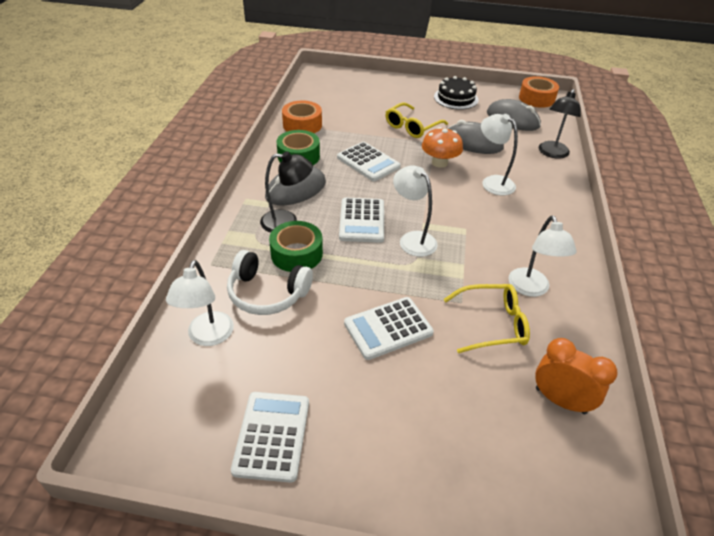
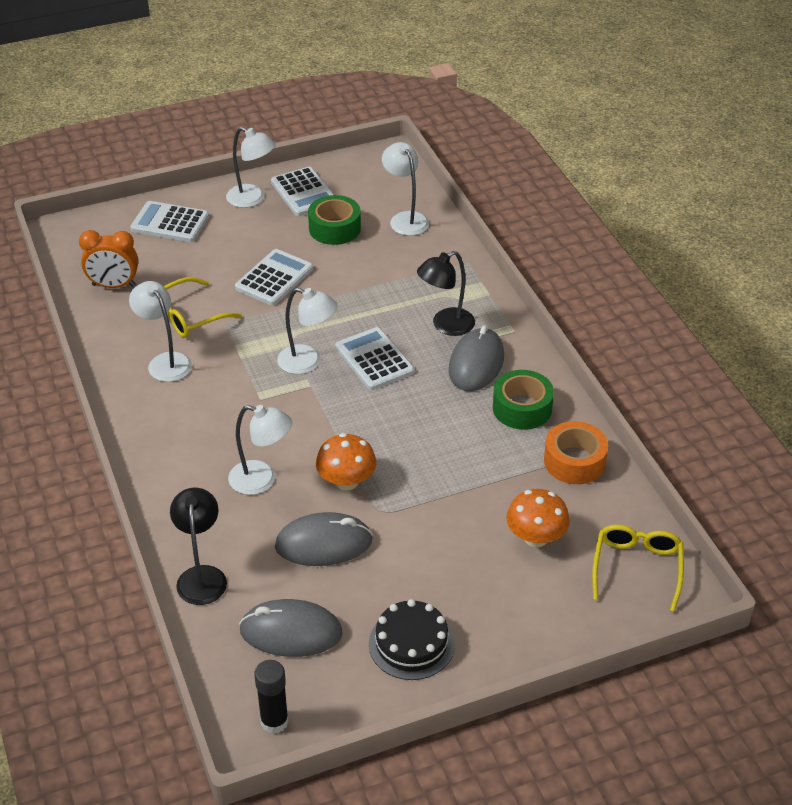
camera: 150 degrees right, 0 degrees up
white headphones [227,250,313,315] -> none
green tape [269,221,323,272] -> green tape moved to [308,195,361,245]
white calculator [337,142,401,181] -> white calculator moved to [130,201,209,242]
yellow glasses [385,102,448,138] -> yellow glasses moved to [592,524,684,612]
orange tape [519,76,559,108] -> black glue stick [254,660,289,734]
none -> white lamp [226,127,276,208]
none -> orange mushroom [506,489,570,547]

